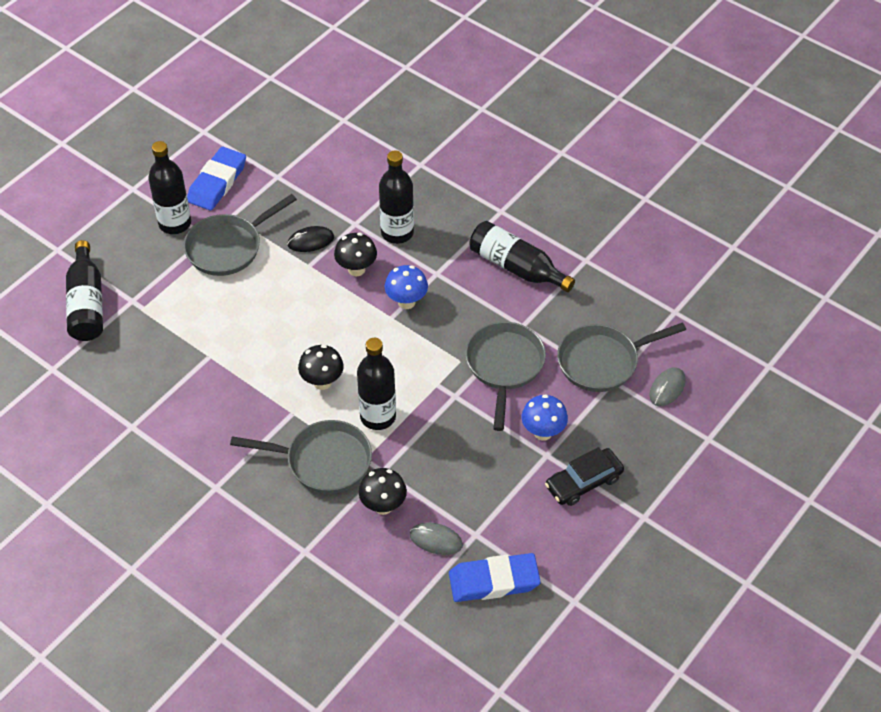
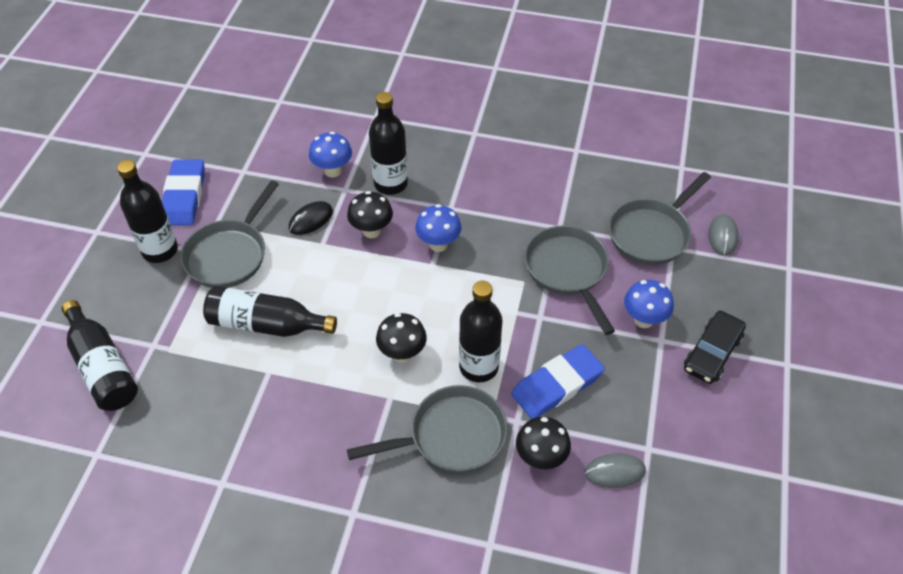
camera: 25 degrees left, 0 degrees up
blue eraser [449,553,541,602] -> blue eraser moved to [511,344,605,419]
black bottle [469,221,575,292] -> black bottle moved to [203,286,337,337]
none -> blue mushroom [309,132,352,177]

